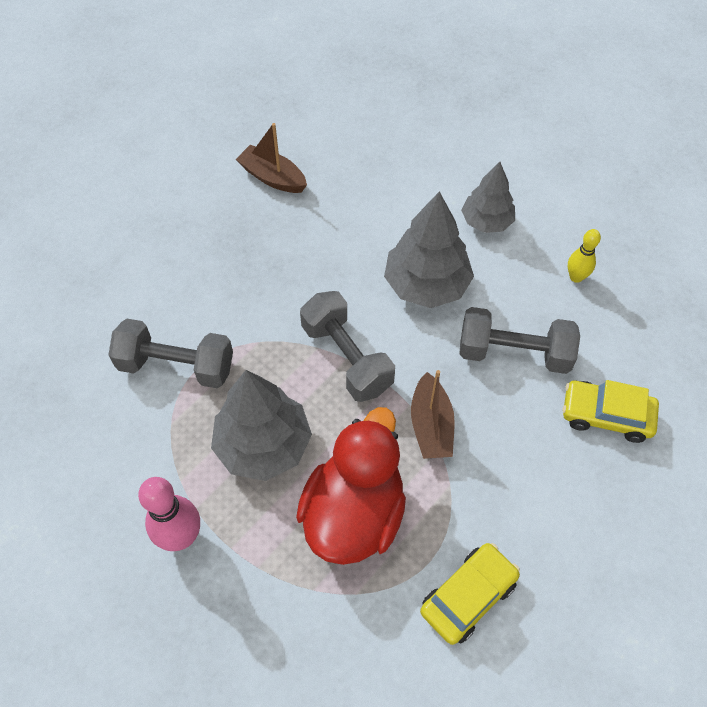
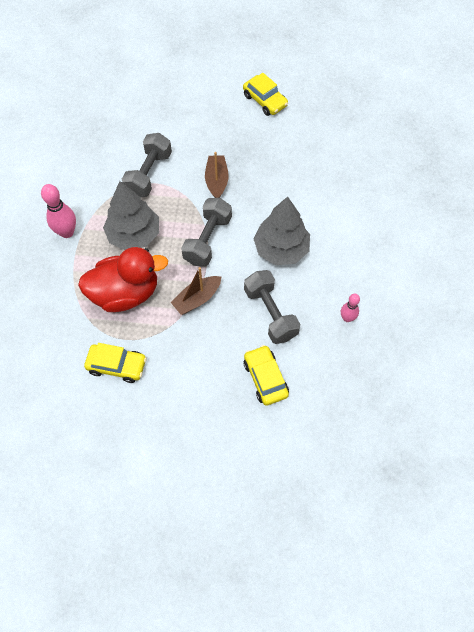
camera: 55 degrees right, 5 degrees up
grey dumbbell [108,319,233,388] -> grey dumbbell turned 45 degrees clockwise [122,133,172,197]
brown boat [236,123,307,193] -> brown boat moved to [205,152,229,198]
grey tree [461,162,515,233] -> none
yellow bowling pin [568,229,601,283] -> pink bowling pin [341,294,360,322]
none -> yellow car [243,73,288,116]

